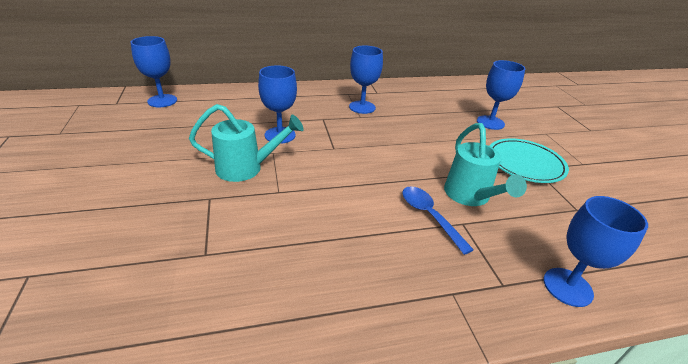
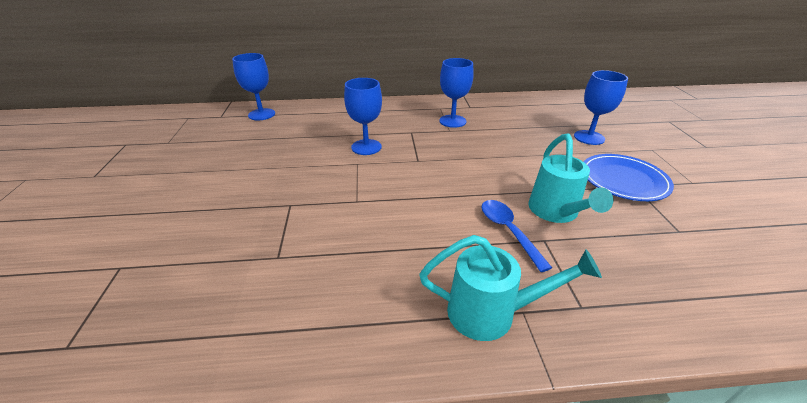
camera: 10 degrees right, 0 degrees up
turquoise watering can [189,104,304,182] -> turquoise watering can moved to [419,235,602,341]
turquoise plate [490,138,569,183] -> blue plate [584,154,674,201]
blue goblet [543,196,648,307] -> none

